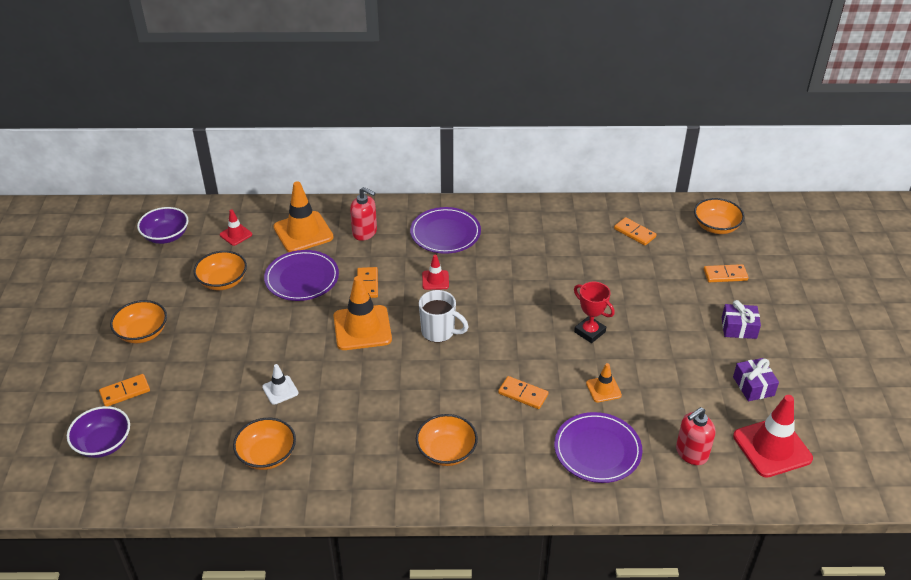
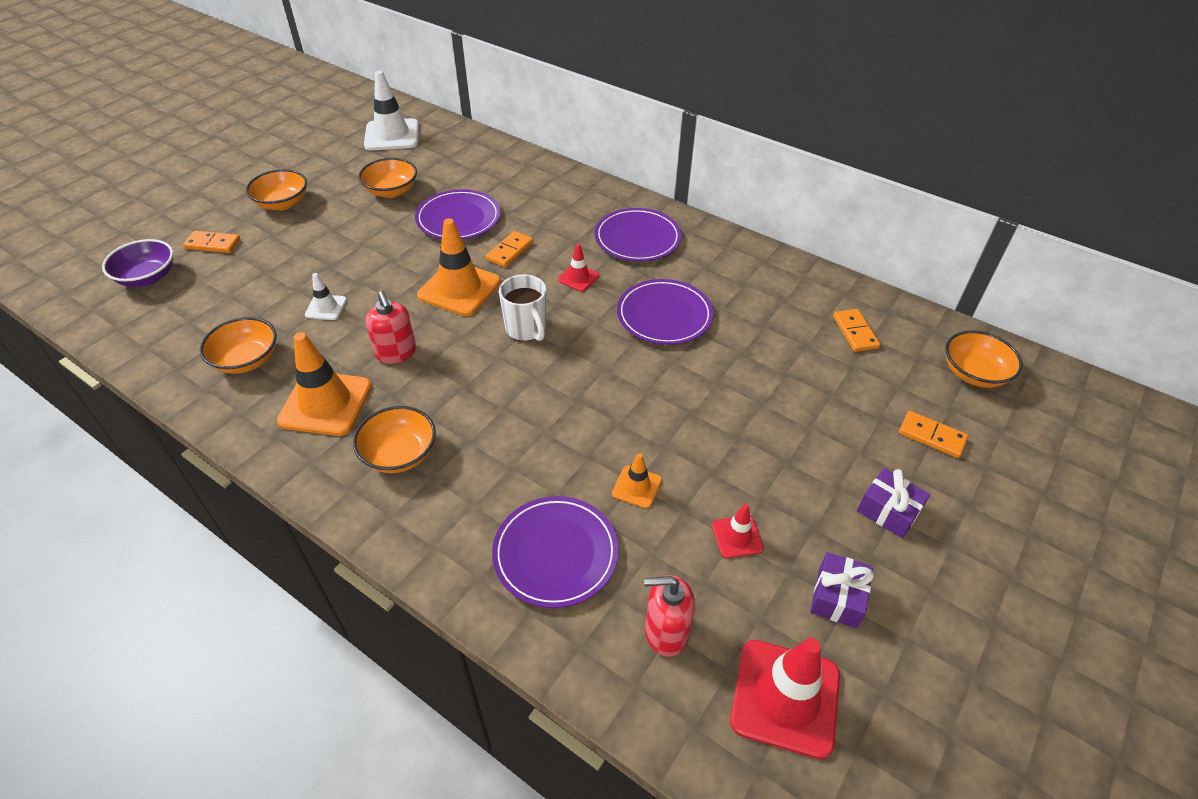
camera: 35 degrees right, 5 degrees up
purple bowl [137,207,189,244] -> white traffic cone [364,71,419,151]
red traffic cone [220,209,252,246] -> red traffic cone moved to [712,504,764,558]
orange traffic cone [274,181,334,252] -> orange traffic cone moved to [277,332,372,436]
red soap dispenser [350,187,377,241] -> red soap dispenser moved to [365,291,416,364]
orange domino [498,376,548,409] -> none
red trophy [574,282,615,343] -> none
none -> purple plate [617,279,713,345]

